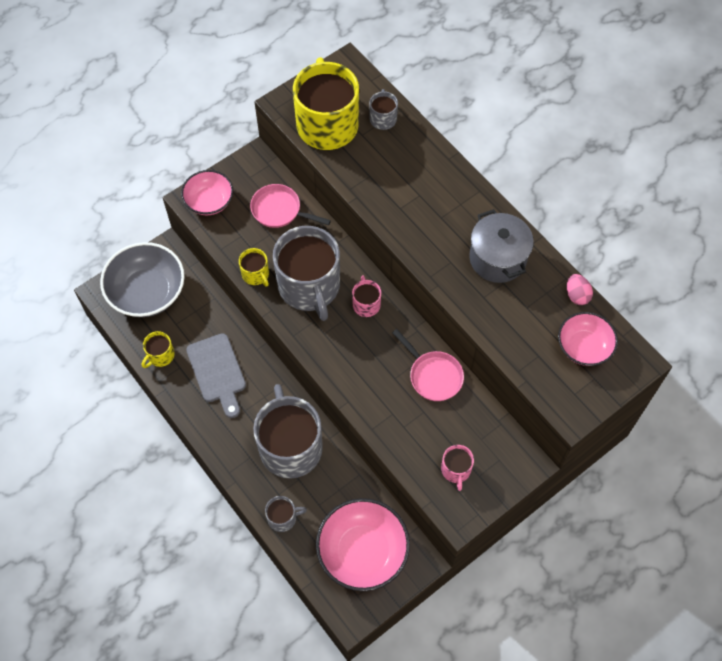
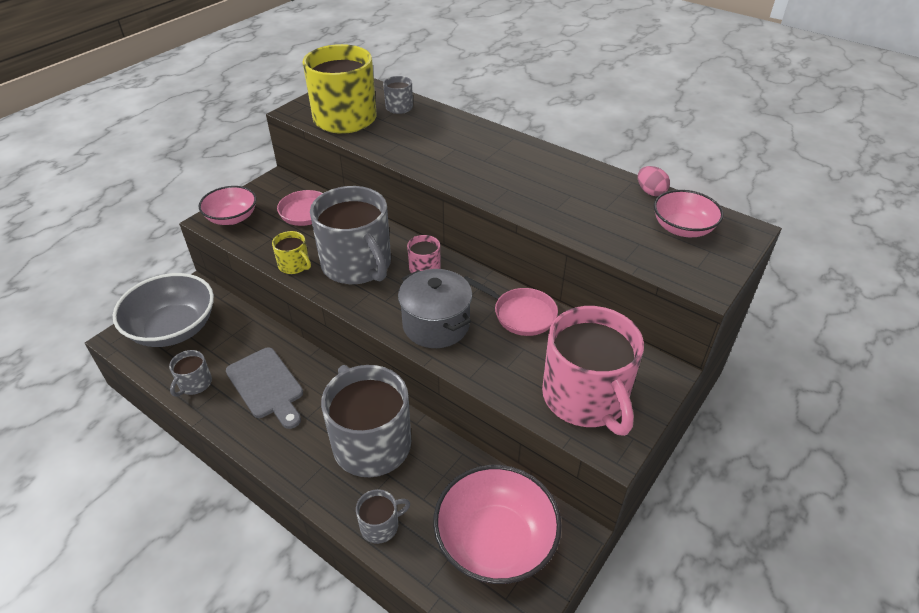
camera: 15 degrees left, 20 degrees down
yellow mug [142,331,175,368] -> grey mug [169,350,212,397]
pink mug [441,445,474,491] -> pink mug [542,306,644,436], size x2.25
grey pot [469,209,534,283] -> grey pot moved to [398,269,472,348]

